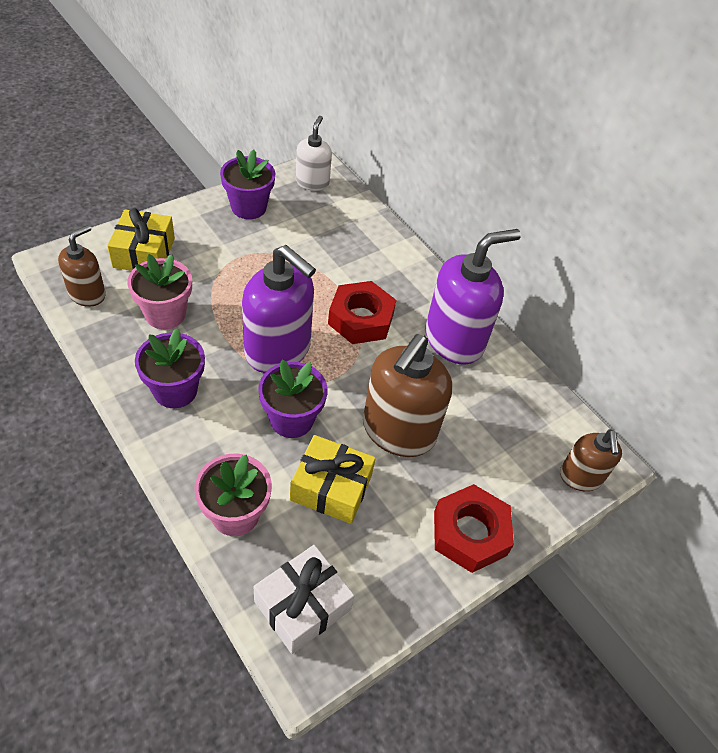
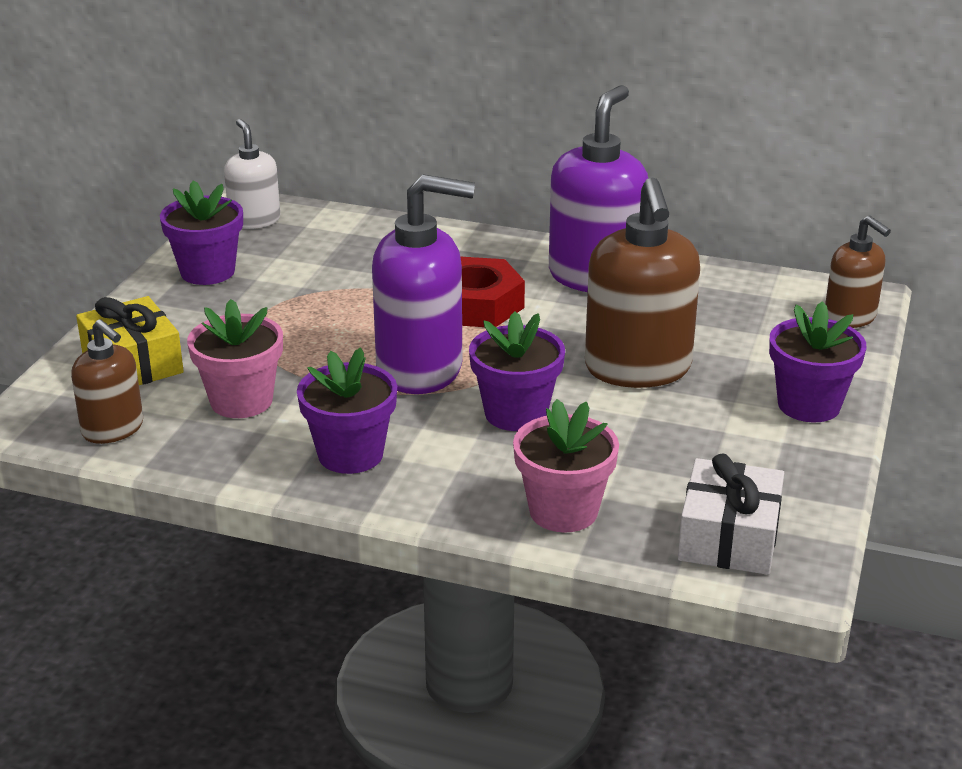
camera: 30 degrees left, 20 degrees down
brown soap dispenser [58,225,106,307] -> brown soap dispenser turned 135 degrees clockwise [71,319,143,444]
yellow gift [290,435,376,524] -> none
red nut [434,484,514,573] -> purple flower pot [769,301,866,422]

